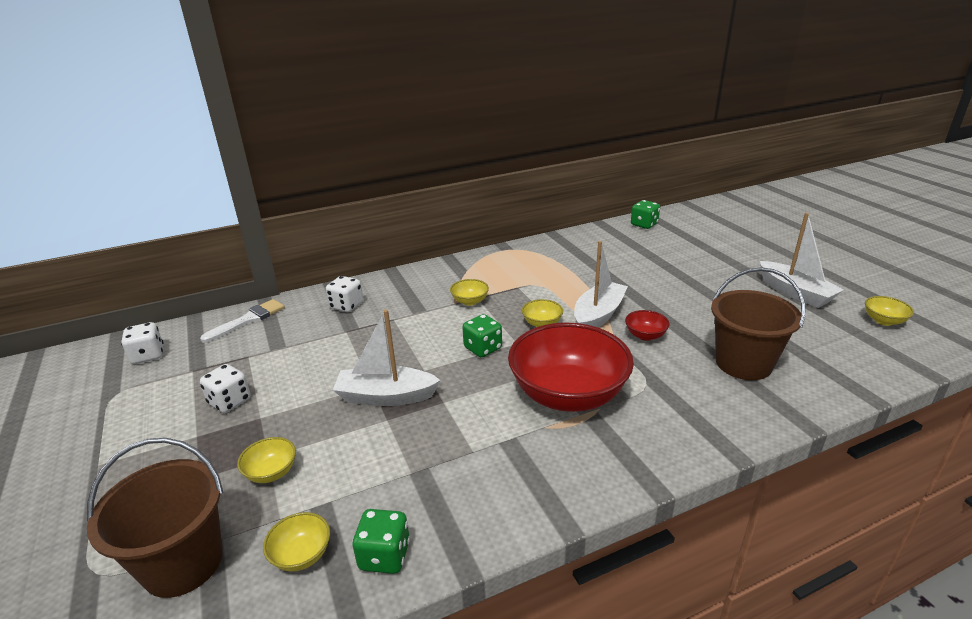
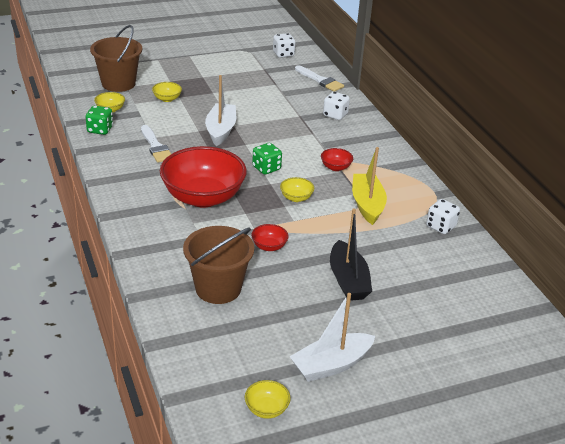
camera: 90 degrees right, 5 degrees up
white dice [200,364,251,413] -> white dice moved to [426,199,460,234]
yellow bowl [450,279,489,306] -> red bowl [321,148,353,171]
white boat [574,241,628,328] -> none
green dice [631,200,660,229] -> none
none -> white brush [141,125,171,163]
none -> black boat [330,208,372,301]
none -> yellow boat [352,147,387,225]

